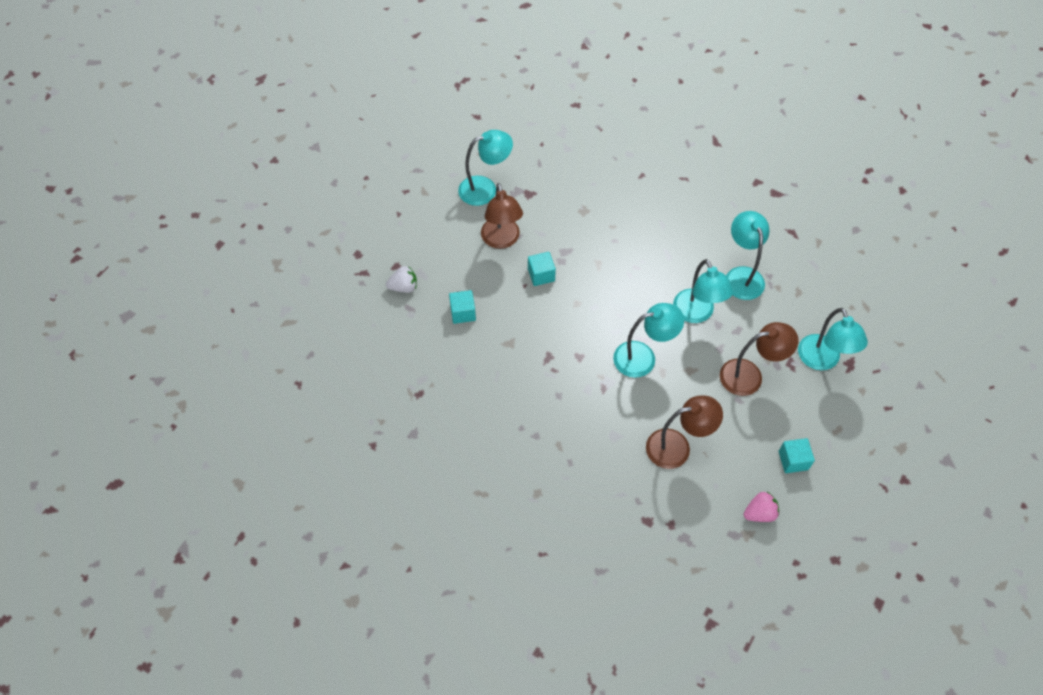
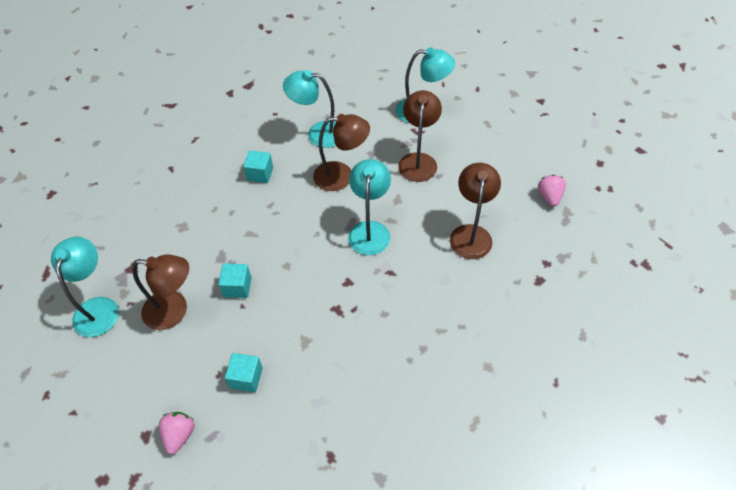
camera: 70 degrees left, 5 degrees down
white strawberry [386,266,417,293] -> pink strawberry [159,412,195,454]
turquoise lamp [673,259,734,323] -> brown lamp [313,114,370,191]
turquoise cube [778,438,815,473] -> turquoise cube moved to [243,150,273,183]

